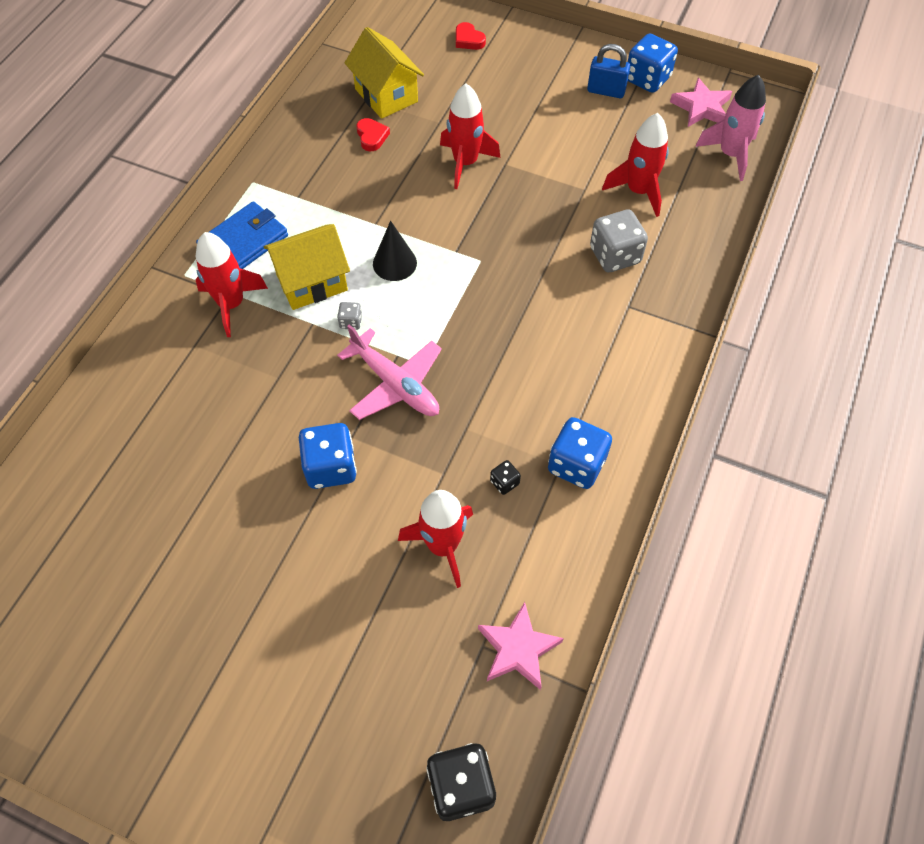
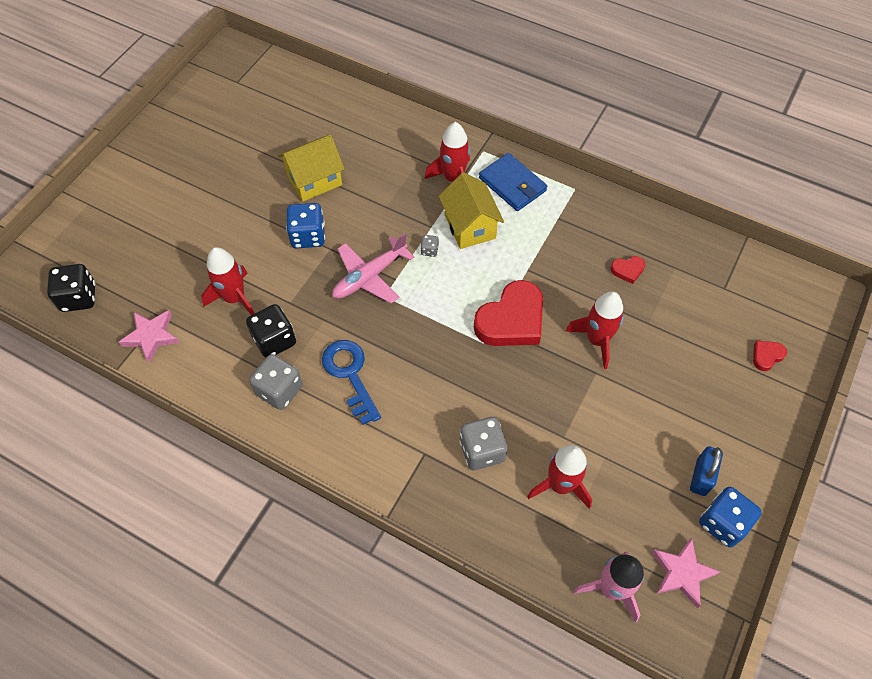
camera: 95 degrees right, 0 degrees up
yellow house [345,27,424,119] -> yellow house moved to [278,135,345,201]
black cone [373,221,417,281] -> none
black dice [490,460,521,495] -> black dice [246,304,296,358], size x2.11
blue dice [548,417,612,489] -> grey dice [249,354,303,410]
none -> blue key [322,340,381,425]
none -> red heart [474,280,543,346]

